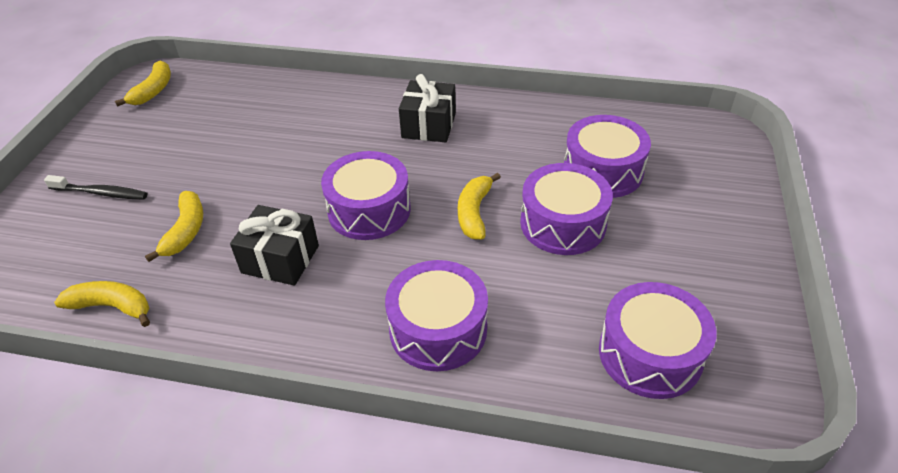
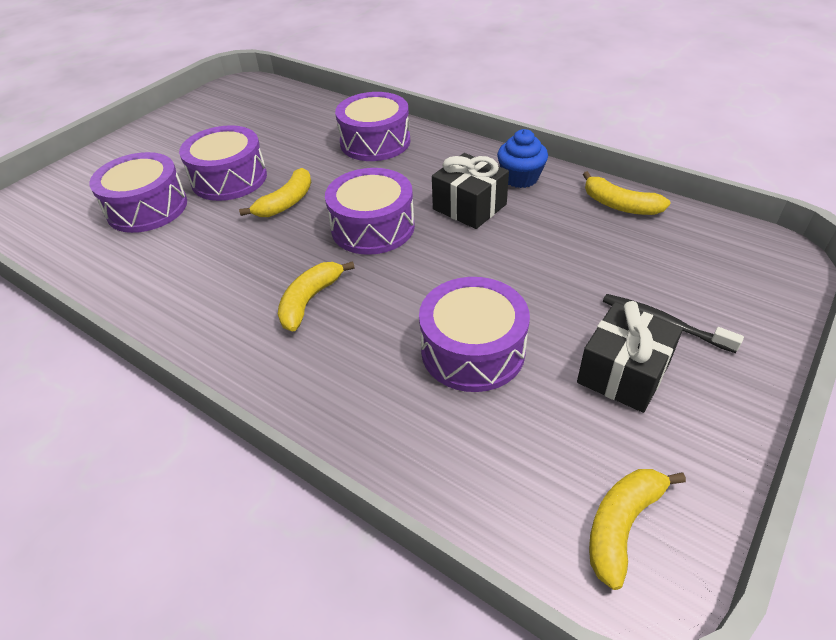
camera: 155 degrees left, 0 degrees up
yellow banana [145,191,203,262] -> yellow banana moved to [278,261,355,332]
black gift [399,74,456,142] -> black gift moved to [577,301,683,413]
purple drum [599,282,716,399] -> purple drum moved to [419,277,530,392]
none -> blue cupcake [497,129,548,188]

